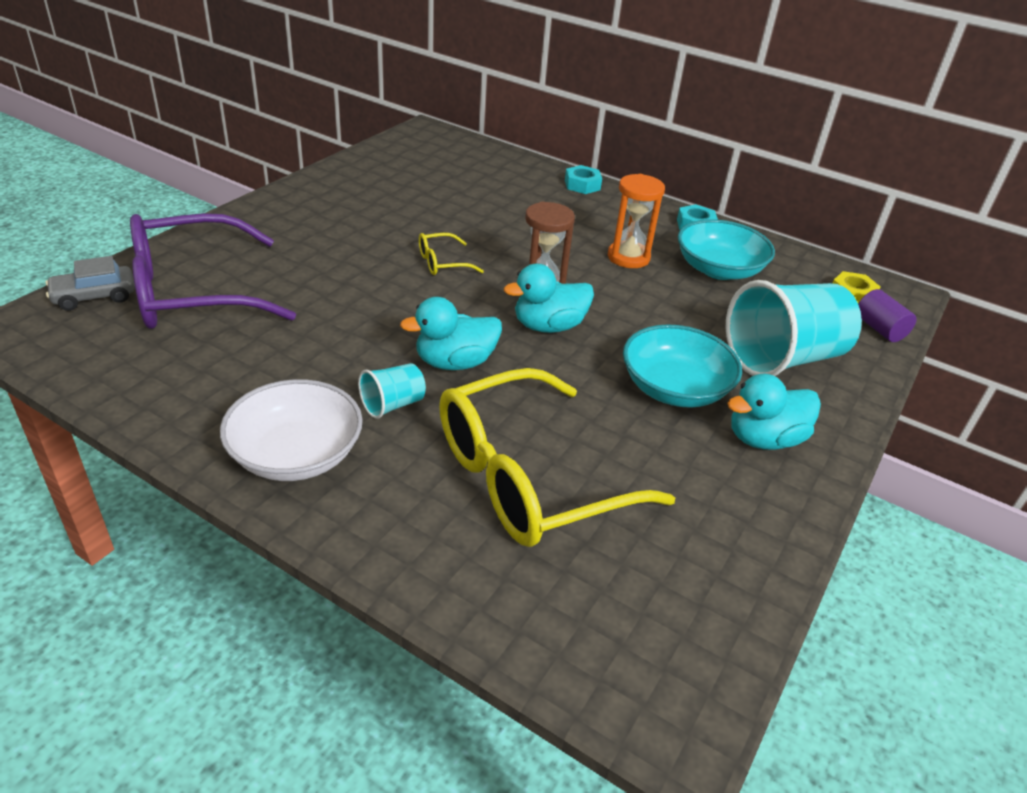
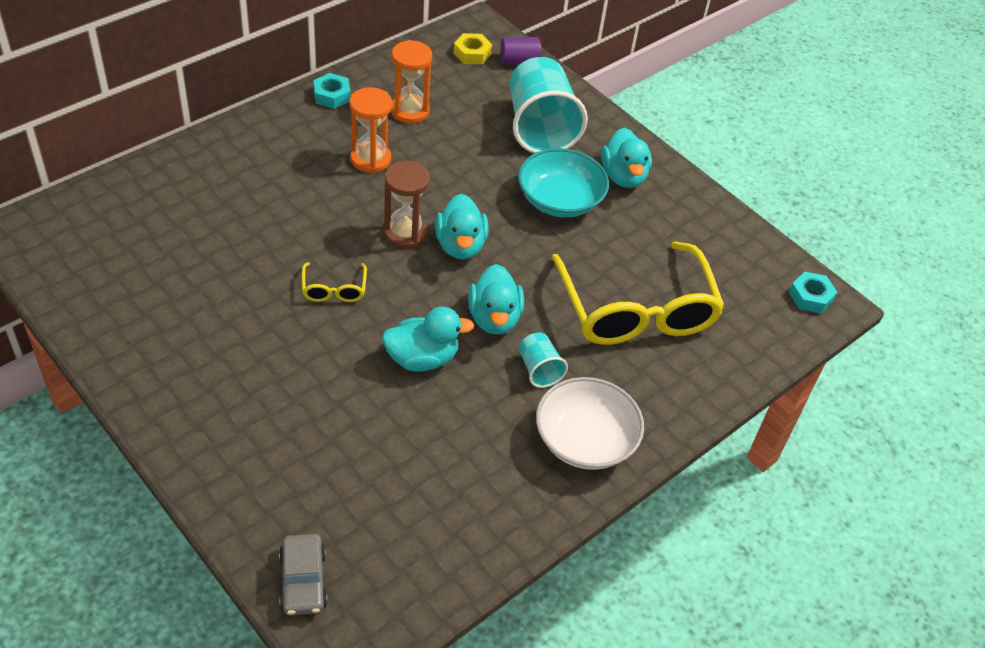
camera: 75 degrees left, 10 degrees up
purple glasses [130,213,296,329] -> none
turquoise nut [565,165,602,194] -> turquoise nut moved to [789,271,837,314]
turquoise bowl [678,219,775,280] -> orange hourglass [391,40,432,124]
none -> turquoise duck [382,307,474,372]

